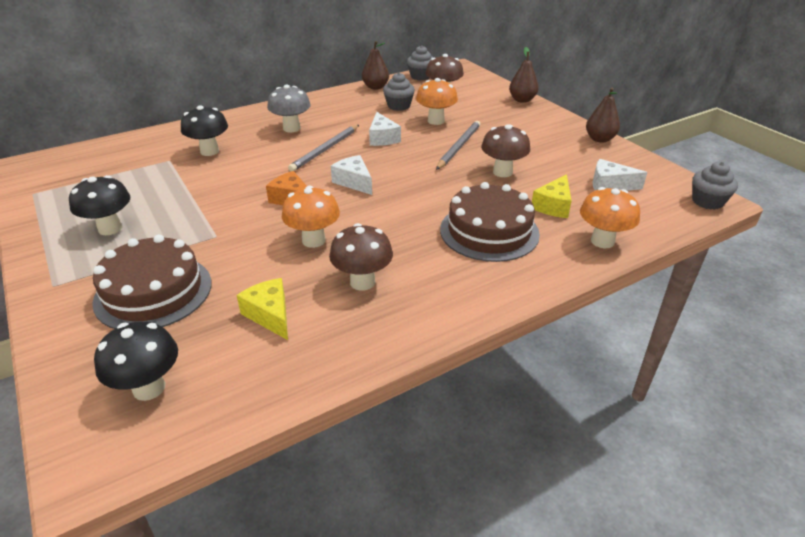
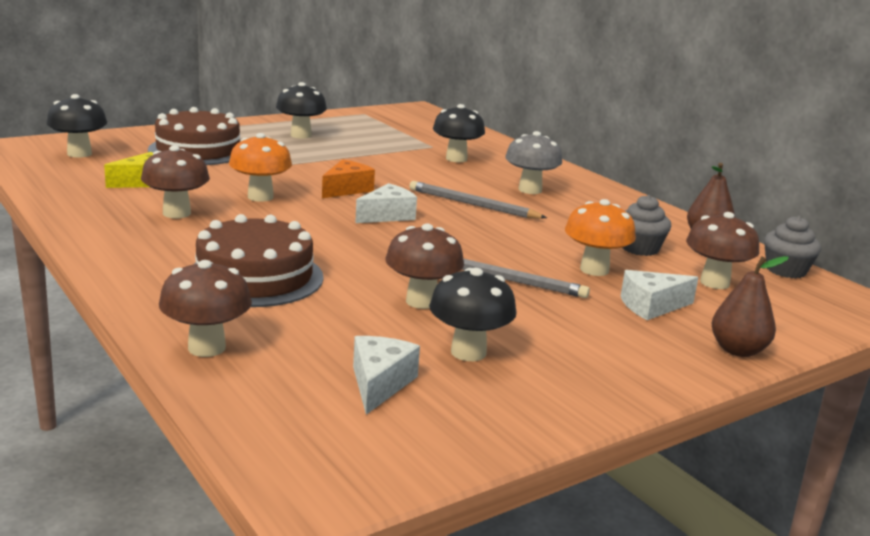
camera: 85 degrees right, 15 degrees down
white cheese [369,112,401,146] -> white cheese moved to [621,270,699,320]
yellow cheese [532,174,572,218] -> none
orange mushroom [580,187,640,248] -> brown mushroom [159,260,252,357]
brown pear [586,87,620,143] -> none
grey cupcake [692,162,738,210] -> none
none -> black mushroom [429,268,517,361]

